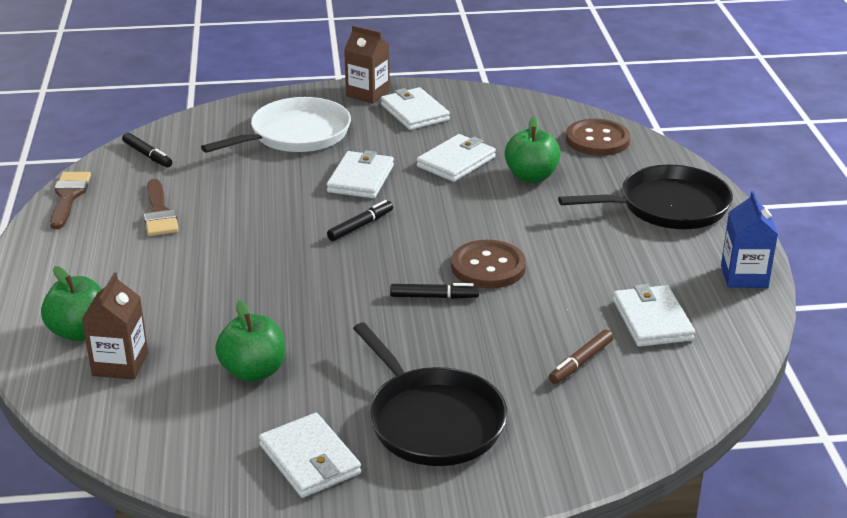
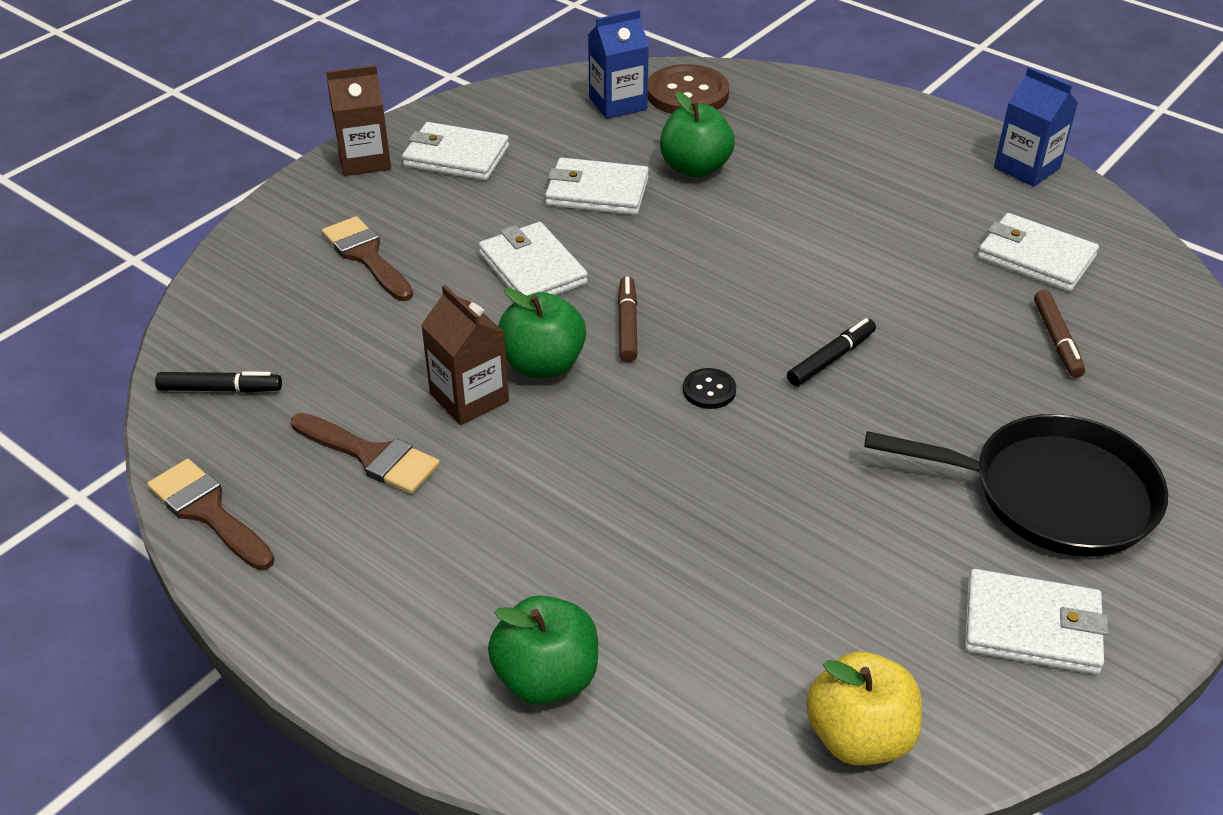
camera: 45 degrees left, 10 degrees up
brown carton [82,273,148,380] -> brown carton moved to [421,285,509,425]
white pan [201,97,351,153] -> brown brush [322,216,413,301]
green apple [215,300,285,382] -> green apple moved to [498,288,586,378]
black marker [327,200,393,241] -> brown marker [618,276,638,362]
white wallet [417,134,496,182] -> white wallet turned 75 degrees counterclockwise [545,158,649,215]
brown button [451,240,526,289] -> none
black pan [558,165,733,229] -> none
none -> blue carton [588,10,649,119]
none -> black button [683,368,736,409]
none -> yellow apple [806,651,922,765]

